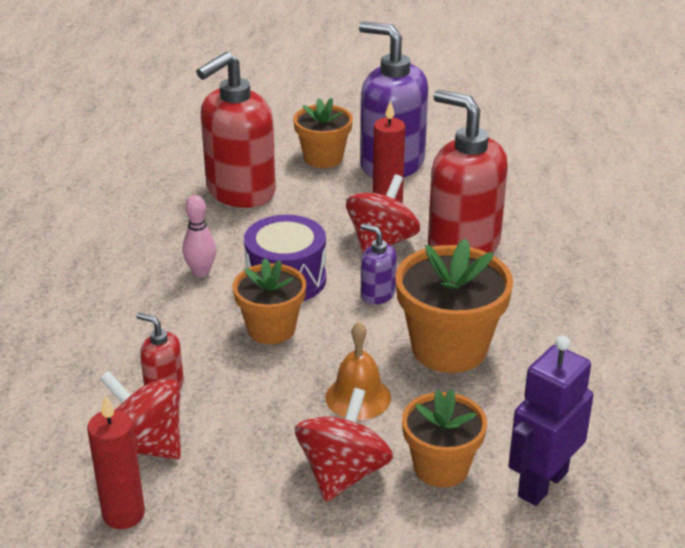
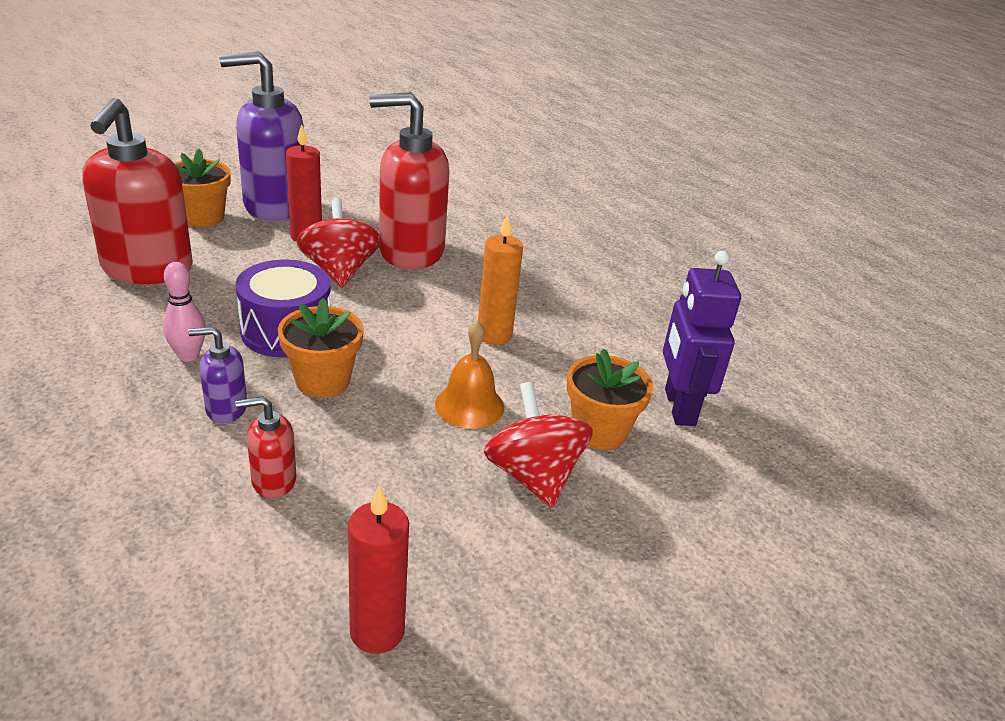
camera: 45 degrees left, 0 degrees up
red spinning top [99,371,181,459] -> none
purple soap dispenser [361,223,397,304] -> purple soap dispenser moved to [188,327,247,423]
orange flower pot [395,238,513,373] -> orange candle [478,214,523,344]

